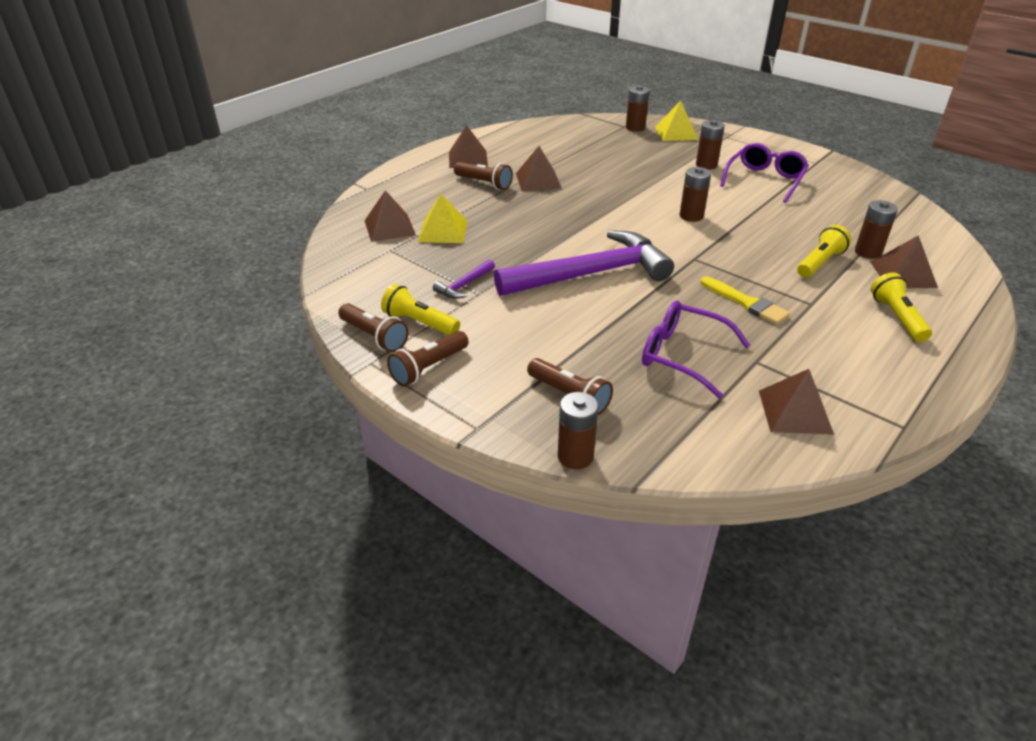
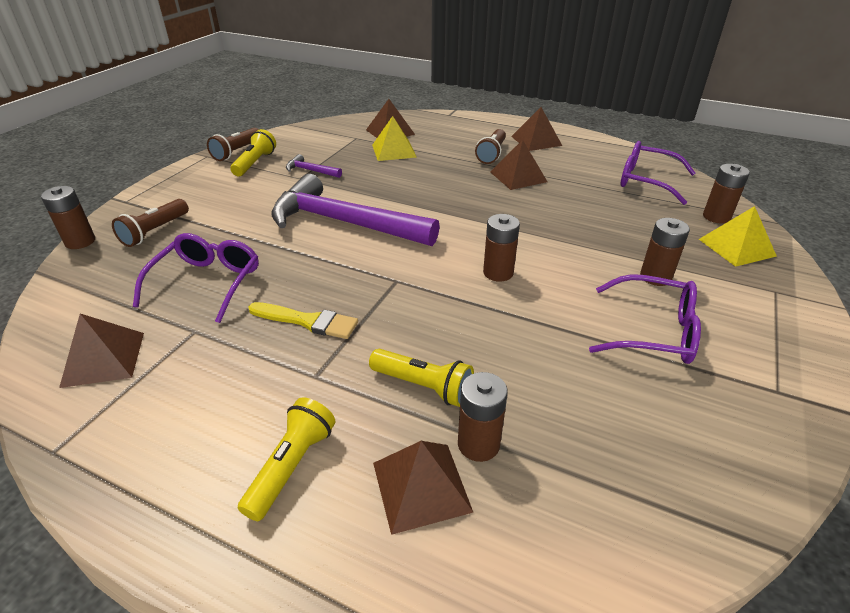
camera: 75 degrees right, 0 degrees up
brown flashlight [387,331,469,387] -> none
purple hammer [494,230,674,296] -> purple hammer turned 150 degrees clockwise [271,174,440,246]
yellow brush [701,276,790,325] -> yellow brush turned 105 degrees counterclockwise [248,302,358,339]
yellow flashlight [871,272,932,342] -> yellow flashlight turned 45 degrees counterclockwise [238,397,335,521]
none -> purple glasses [620,141,695,205]

